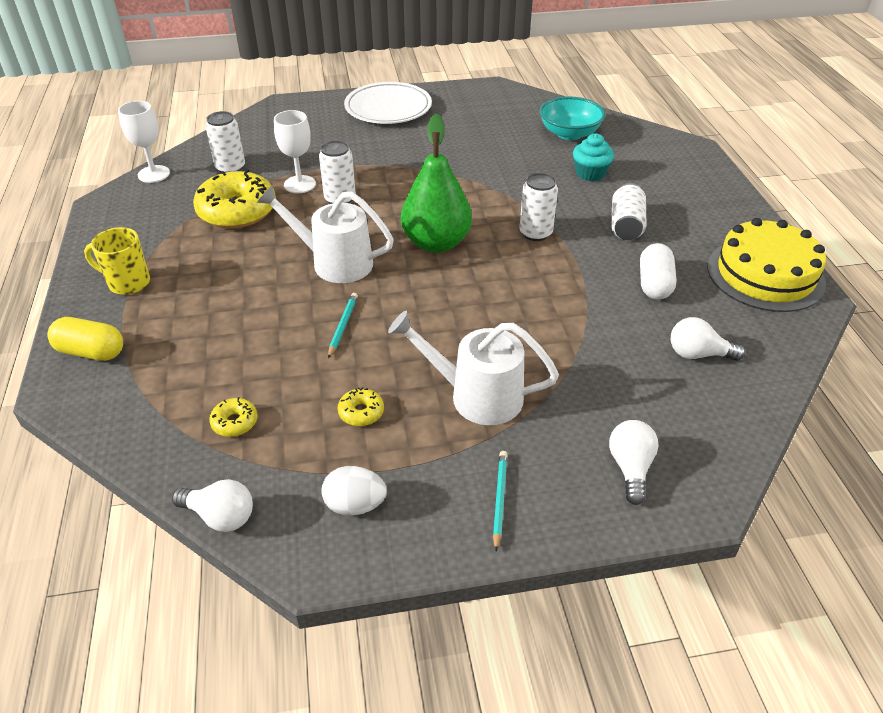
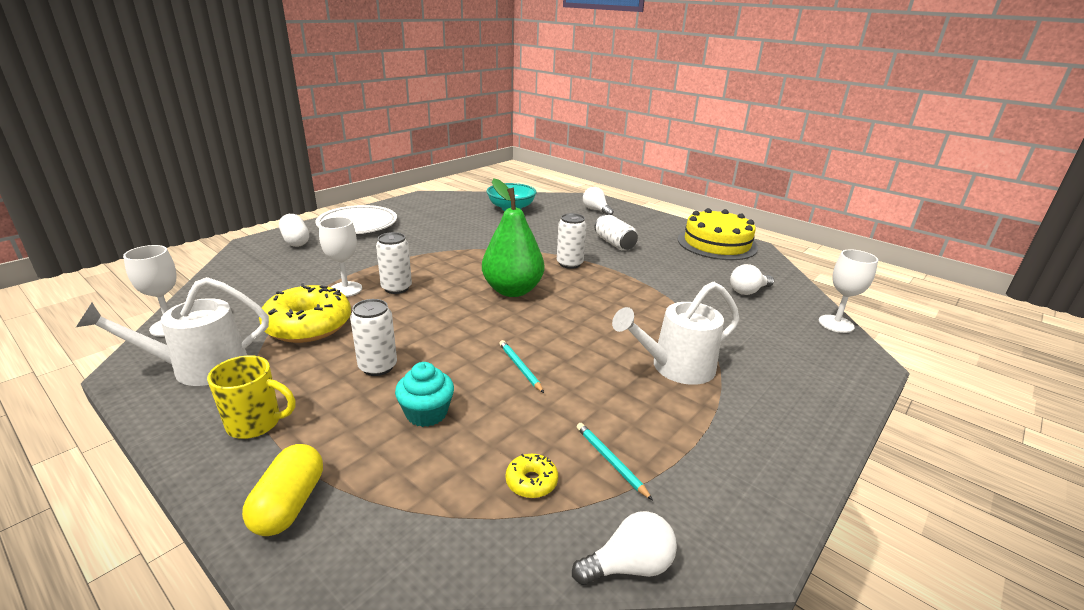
camera: 40 degrees left, 15 degrees down
yellow capsule [47,317,123,361] -> yellow capsule turned 60 degrees counterclockwise [242,444,323,536]
yellow mug [84,227,150,295] -> yellow mug turned 150 degrees counterclockwise [207,355,296,439]
white can [206,111,245,173] -> white can moved to [350,299,397,376]
white watering can [257,185,394,283] -> white watering can moved to [76,277,269,386]
white egg [321,466,387,515] -> none
yellow donut [338,387,384,426] -> none
turquoise pencil [493,451,508,551] -> turquoise pencil moved to [576,423,653,500]
turquoise cupcake [573,133,614,181] -> turquoise cupcake moved to [395,362,454,427]
white light bulb [609,420,659,505] -> white light bulb moved to [583,187,614,215]
white capsule [640,243,676,299] -> white capsule moved to [279,214,309,247]
none -> white goblet [819,249,878,333]

